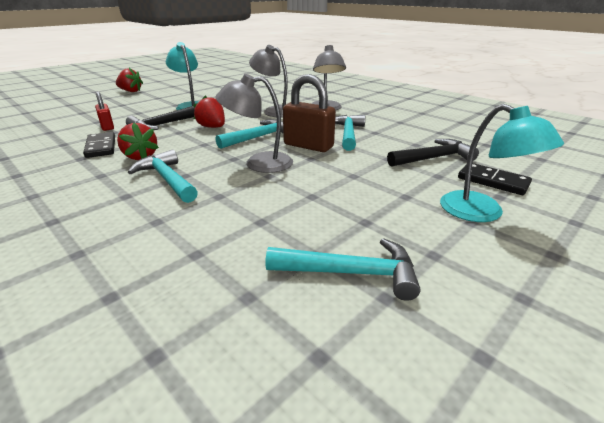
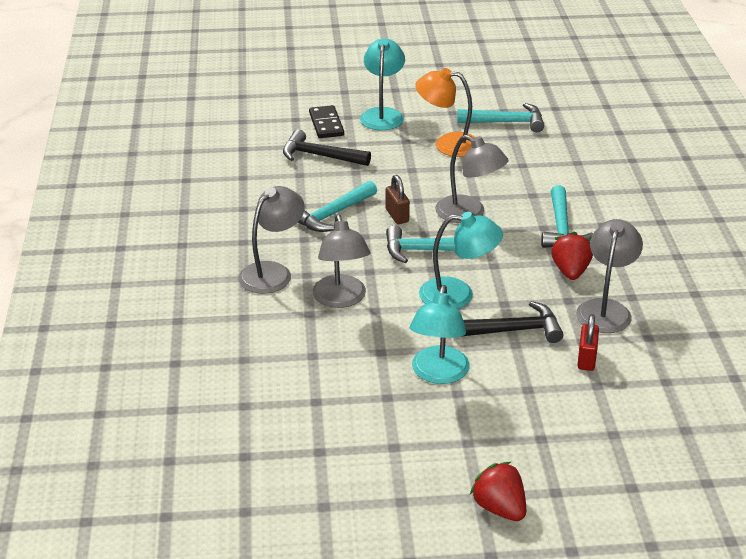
camera: 140 degrees left, 5 degrees up
black domino [83,132,115,158] -> grey lamp [576,219,643,333]
red strawberry [193,95,225,128] -> turquoise lamp [419,212,503,309]
turquoise hammer [265,238,421,301] -> turquoise hammer turned 135 degrees clockwise [457,103,544,132]
brown padlock [283,74,336,152] -> brown padlock [385,175,410,224], size x0.58
none -> orange lamp [415,68,475,157]

